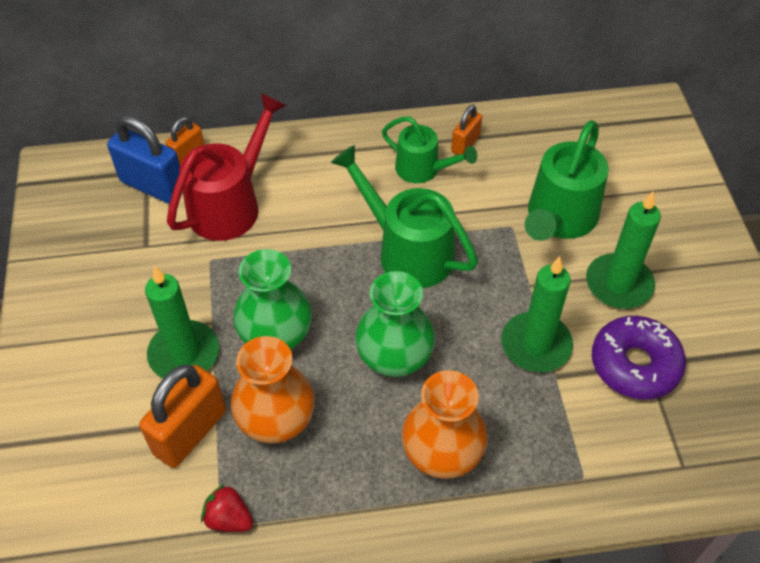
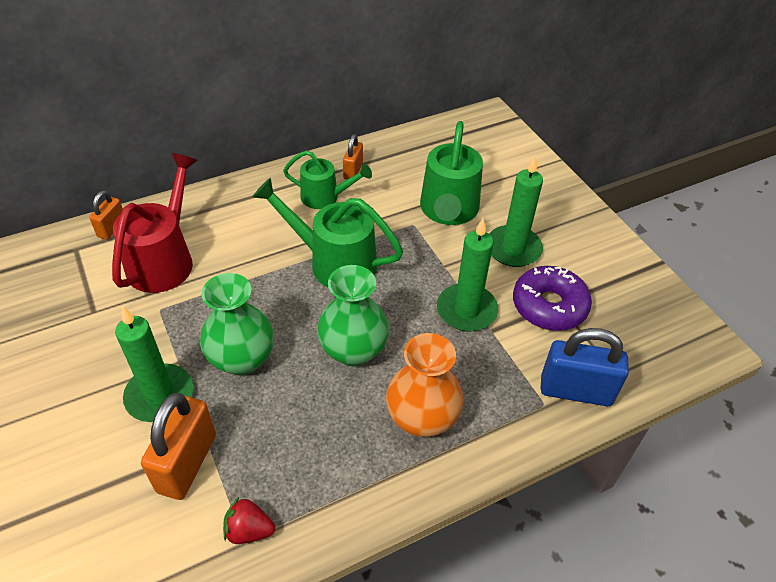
camera: 20 degrees left, 5 degrees down
blue padlock [107,115,183,204] -> blue padlock moved to [541,328,629,406]
orange vase [231,336,315,443] -> none

